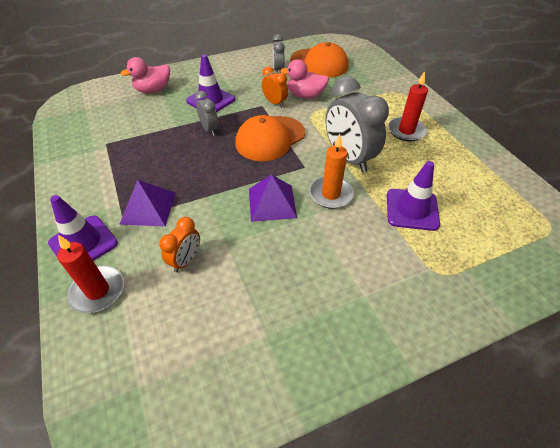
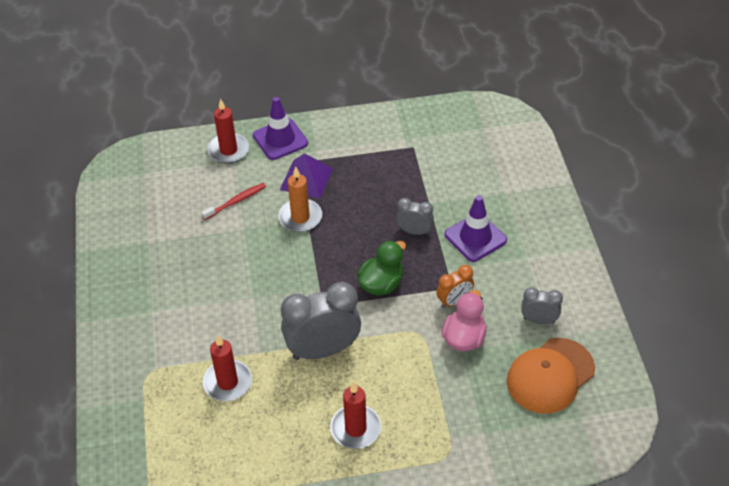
camera: 105 degrees right, 0 degrees up
pink duck [121,57,170,93] -> none
orange clock [159,217,200,272] -> red toothbrush [202,183,266,220]
grey clock [195,91,218,136] -> grey clock turned 150 degrees counterclockwise [396,198,434,235]
orange cap [235,115,305,161] -> green duck [358,240,406,295]
purple pyramid [249,174,297,222] -> none
orange candle [309,134,354,209] -> orange candle moved to [278,167,322,232]
purple traffic cone [387,161,440,231] -> red candle [203,335,252,401]

